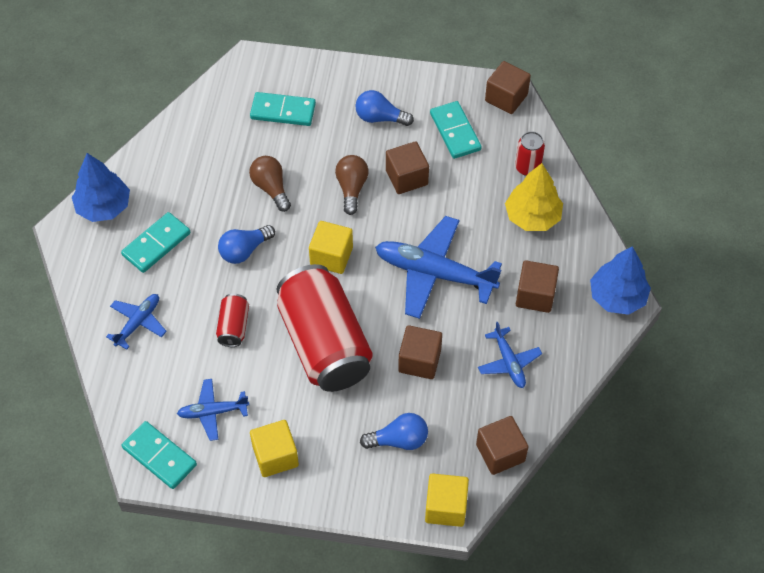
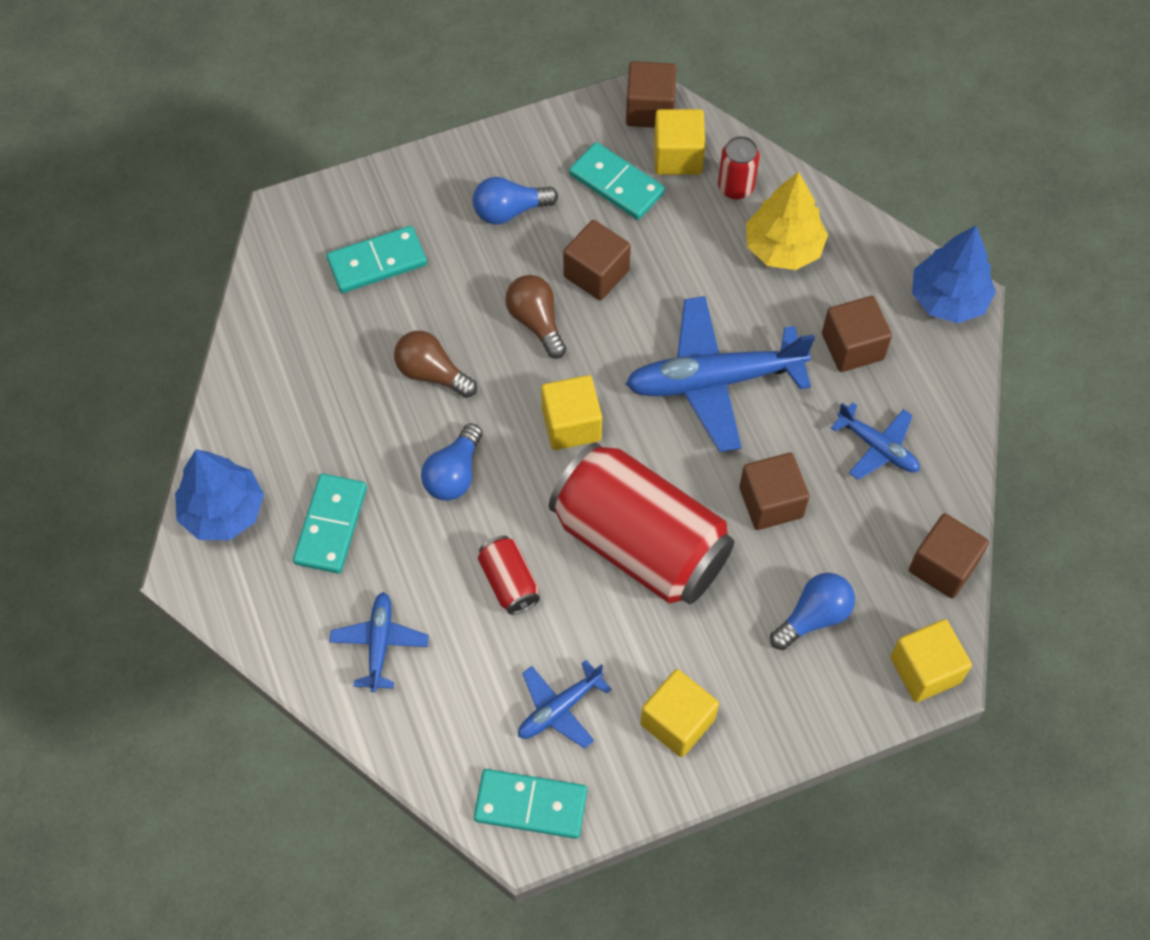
camera: 30 degrees left, 5 degrees up
none -> yellow cube [654,109,705,175]

